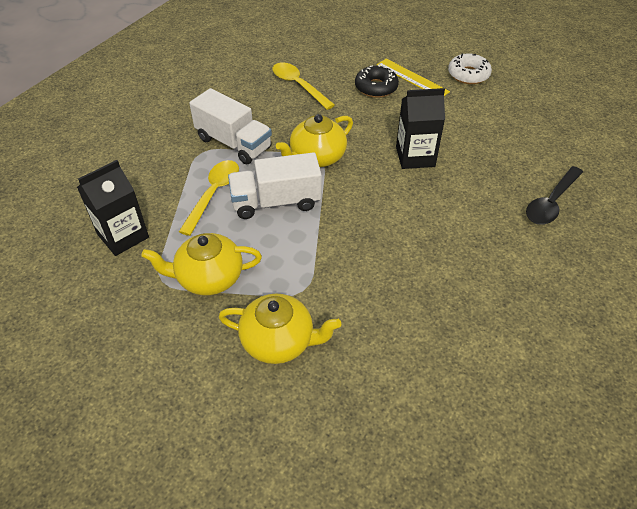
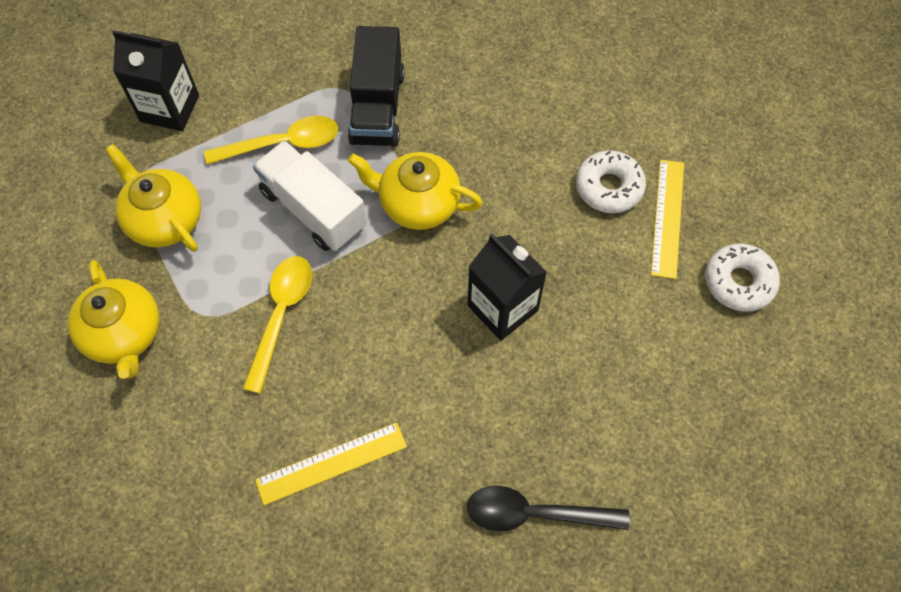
camera: 55 degrees right, 15 degrees up
white truck [189,88,272,164] -> black truck [348,26,405,146]
yellow spoon [272,62,335,110] -> yellow spoon moved to [243,256,312,394]
black donut [355,65,399,98] -> white donut [576,150,646,213]
none -> yellow ruler [255,423,407,505]

